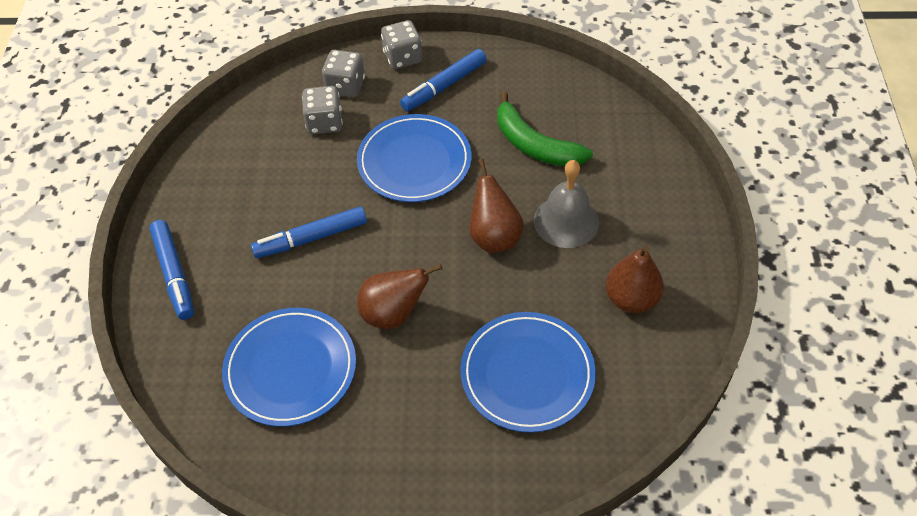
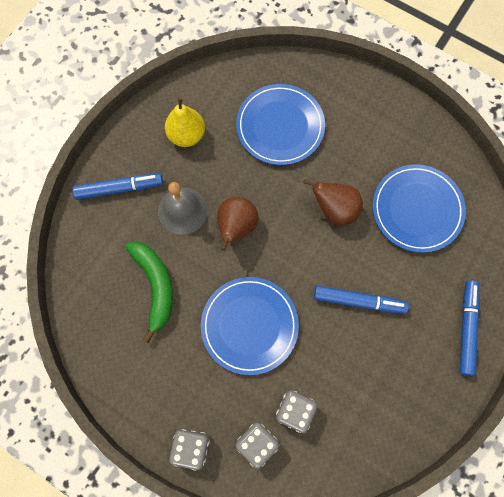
camera: 150 degrees left, 20 degrees up
blue marker [400,49,487,111] -> blue marker moved to [73,173,163,200]
brown pear [606,245,664,313] -> yellow pear [165,97,205,147]

